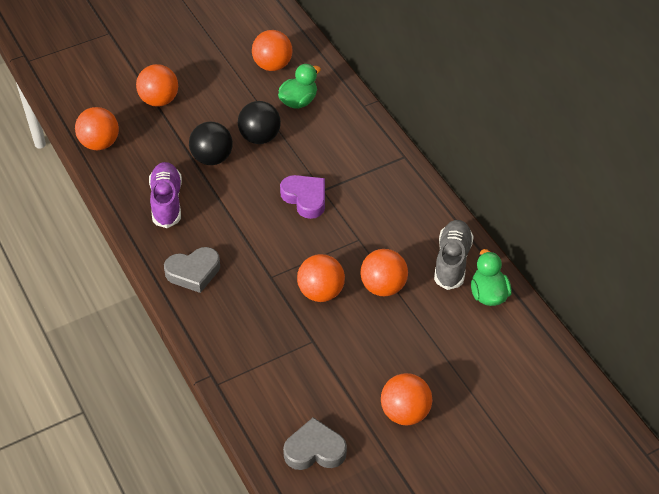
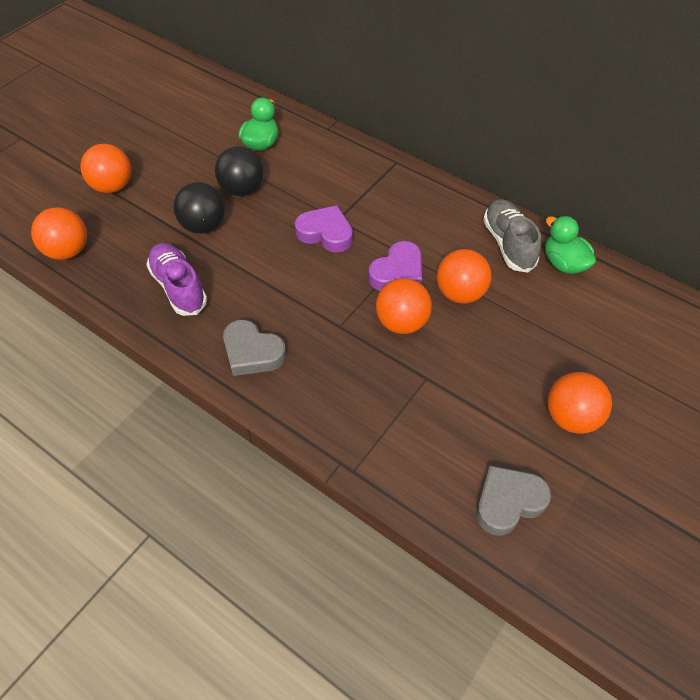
camera: 25 degrees left, 5 degrees up
grey heart [164,247,220,293] -> grey heart turned 75 degrees clockwise [223,320,286,376]
orange ball [252,30,292,71] -> none
none -> purple heart [368,241,422,291]

